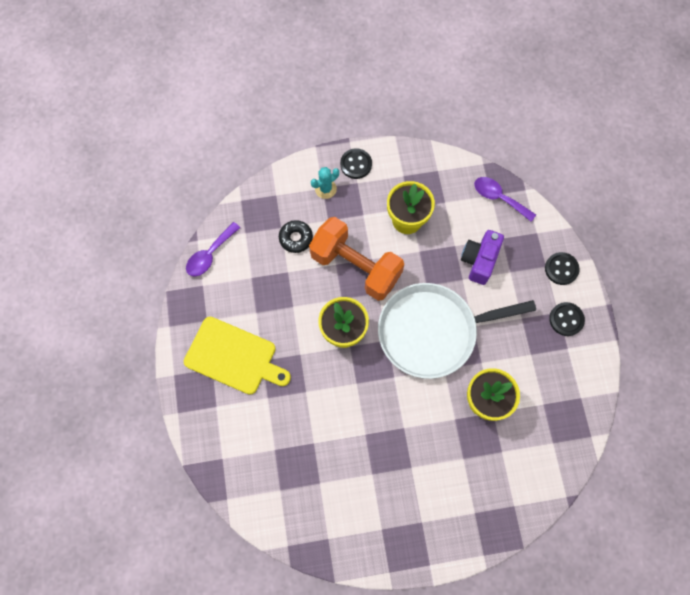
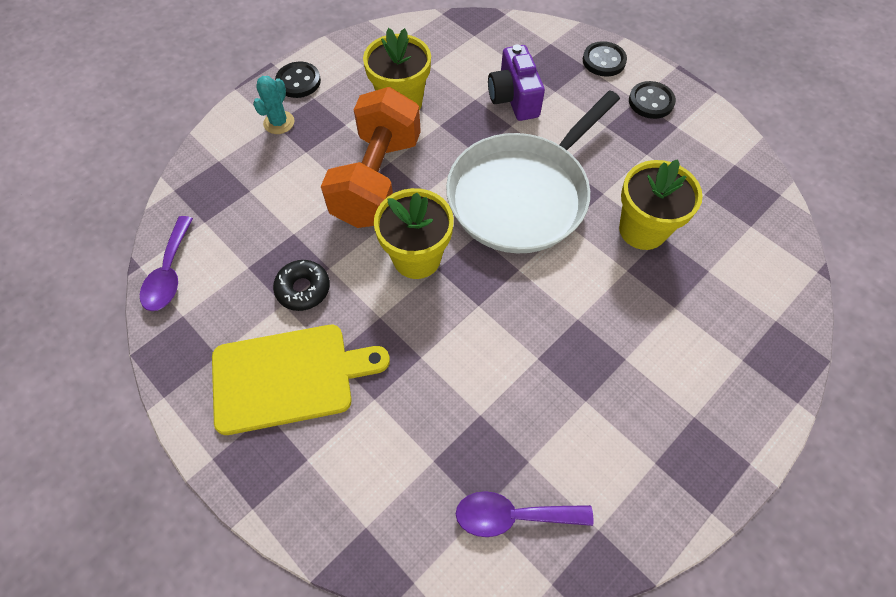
camera: 35 degrees left, 10 degrees down
black donut [279,220,313,253] -> black donut moved to [273,260,330,311]
orange dumbbell [309,217,404,301] -> orange dumbbell turned 75 degrees counterclockwise [321,87,421,228]
purple spoon [474,177,536,222] -> purple spoon moved to [456,491,593,537]

